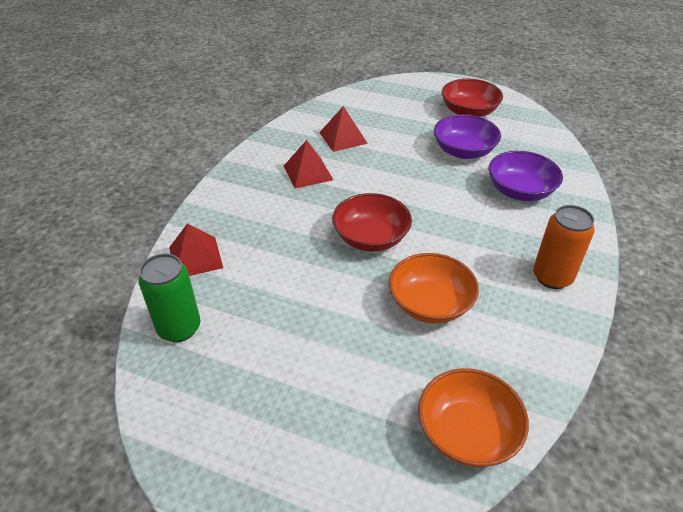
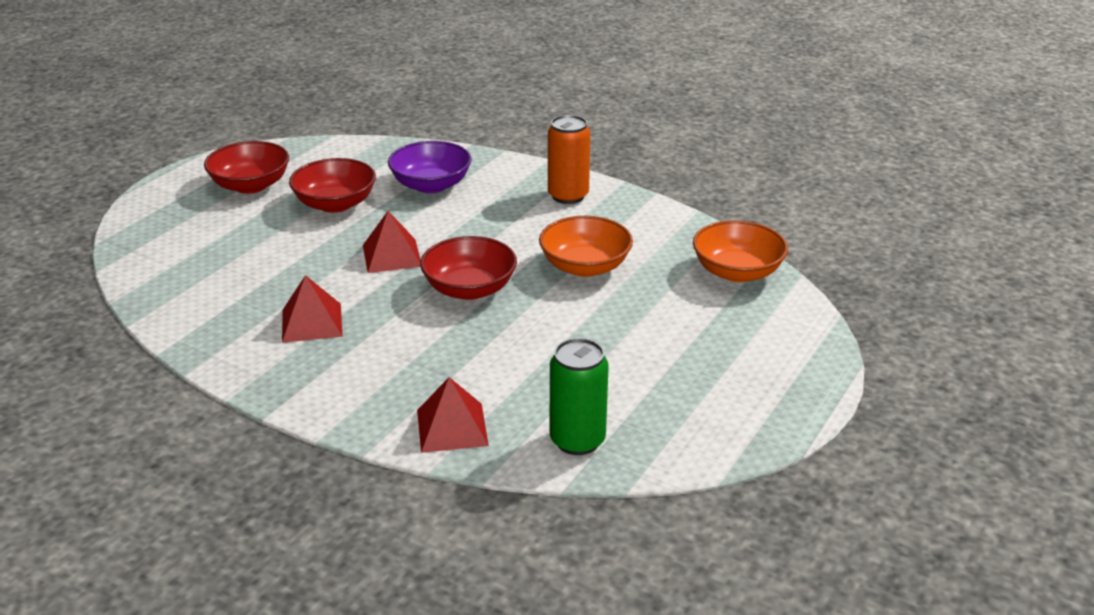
camera: 80 degrees left, 10 degrees down
red pyramid [319,106,368,152] -> red pyramid moved to [363,211,421,273]
purple bowl [434,114,501,159] -> red bowl [289,158,376,213]

